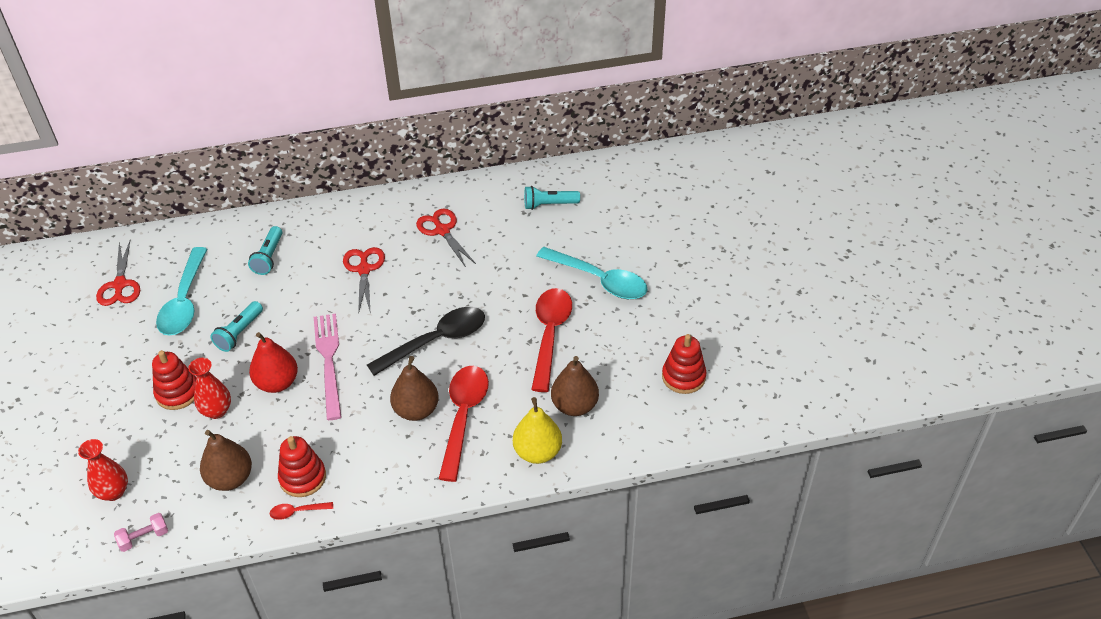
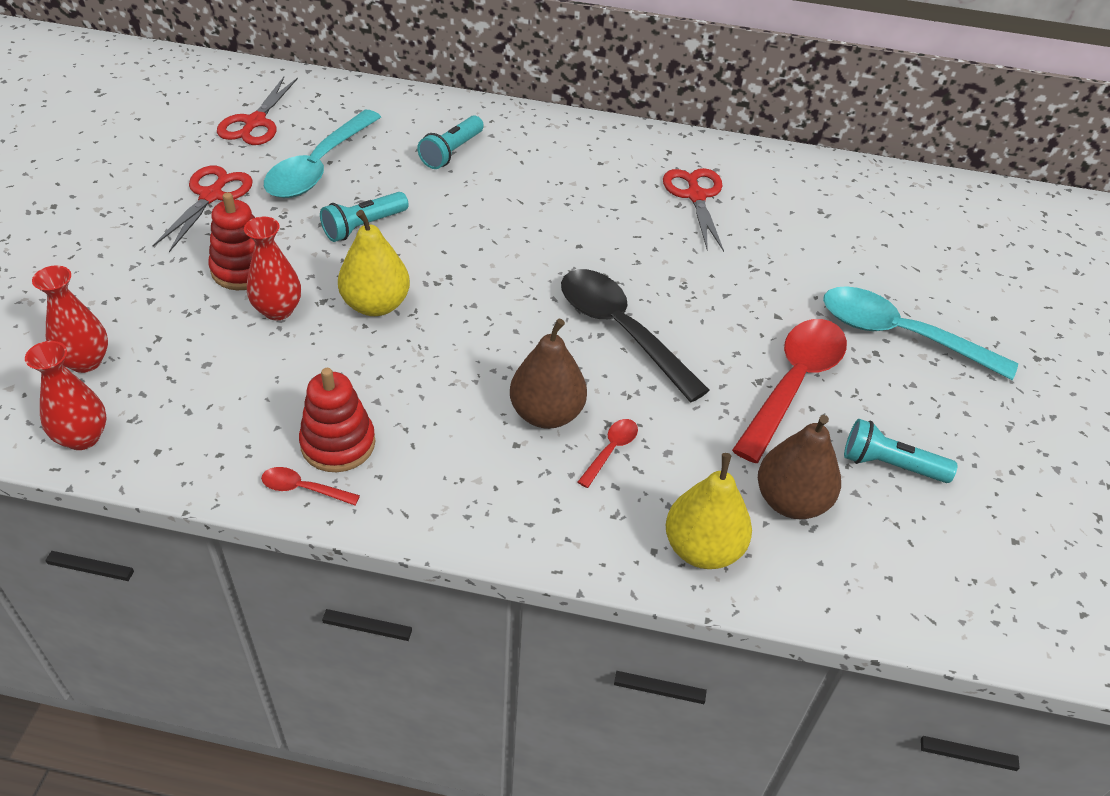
camera: 20 degrees right, 0 degrees up
pink dumbbell [114,513,168,552] -> red vase [25,341,107,450]
brown pear [200,430,252,491] -> none
red pear [249,332,298,393] -> yellow pear [338,210,410,316]
pink fork [314,313,341,420] -> none
red scissors [343,247,385,314] -> red scissors moved to [153,166,253,252]
black spoon [367,307,485,376] -> black spoon turned 120 degrees counterclockwise [561,269,710,402]
red spoon [439,366,489,482] -> red spoon [578,419,638,488], size x0.43
turquoise flashlight [524,186,580,210] -> turquoise flashlight moved to [844,419,958,483]
turquoise spoon [536,247,647,299] -> turquoise spoon turned 150 degrees clockwise [823,286,1018,380]
red stacking toy [662,334,706,394] -> none

